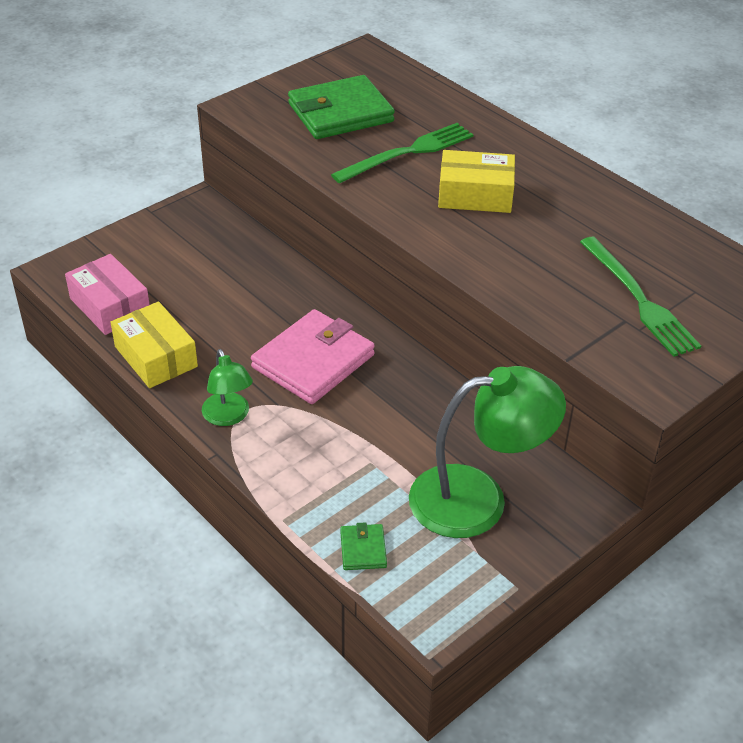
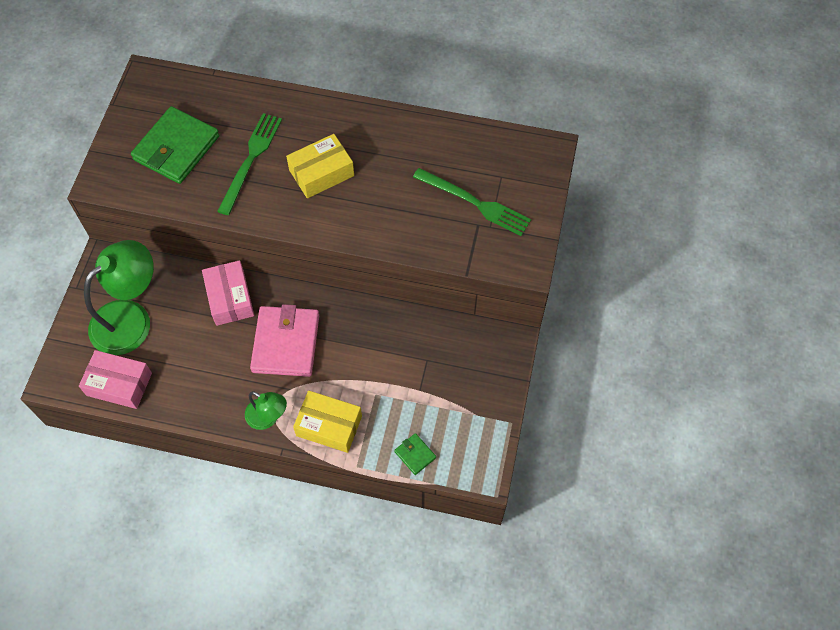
camera: 35 degrees left, 20 degrees up
yellow box [110,302,198,388] -> yellow box moved to [293,391,362,453]
green lamp [409,366,566,538] -> green lamp moved to [84,240,154,355]
none -> pink box [202,260,254,326]

